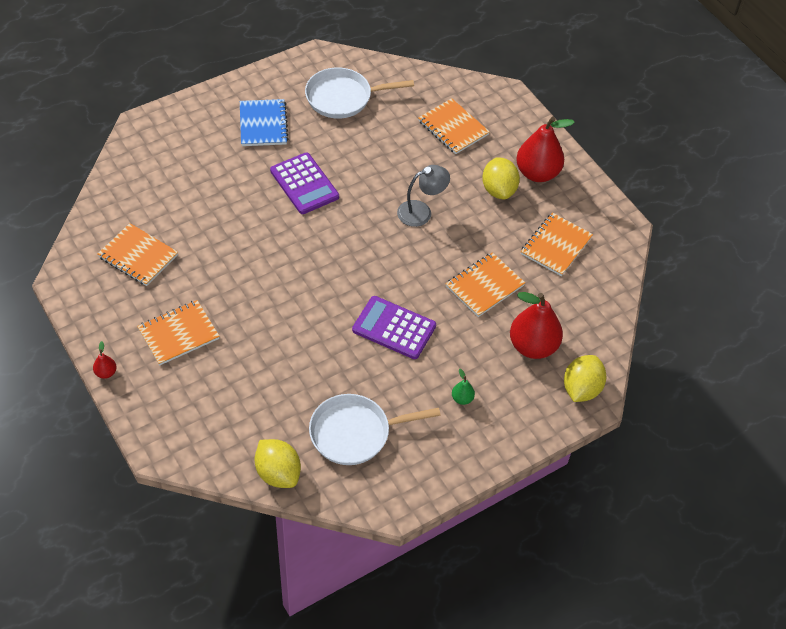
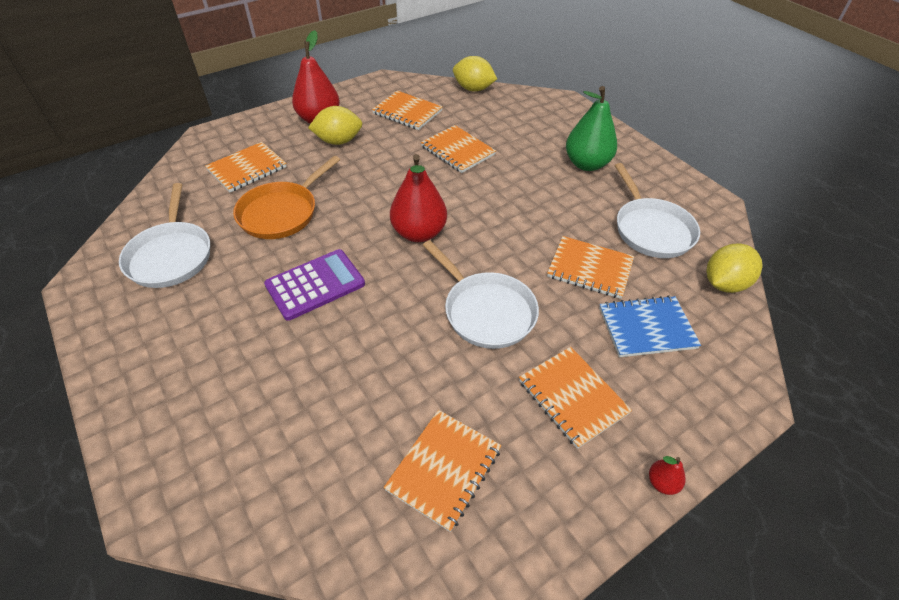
camera: 90 degrees left, 5 degrees down
blue notebook [240,99,288,146] -> blue notebook moved to [599,295,701,357]
purple calculator [352,296,436,359] -> none
grey lamp [397,165,450,227] -> none
green pear [452,369,475,405] -> green pear [566,86,617,171], size x2.33
red pear [510,292,563,359] -> red pear moved to [390,154,447,242]
yellow lemon [564,355,606,402] -> yellow lemon moved to [453,56,497,91]
none -> orange pan [233,156,340,239]
none -> white pan [423,240,539,349]
none -> orange notebook [547,236,634,299]

